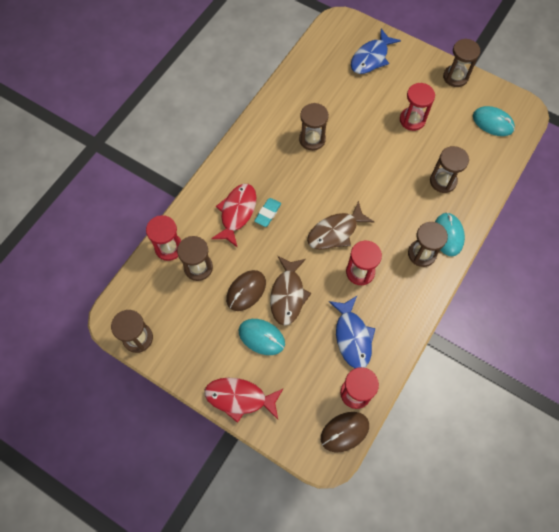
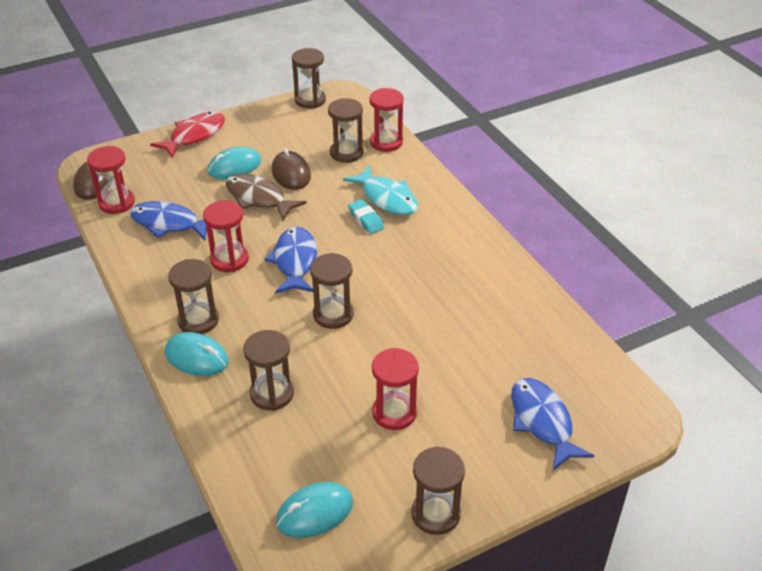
camera: 120 degrees right, 25 degrees down
red fish [211,184,256,248] -> turquoise fish [343,166,418,215]
brown hourglass [299,103,329,151] -> brown hourglass moved to [310,253,354,329]
brown fish [307,201,374,250] -> blue fish [265,227,317,294]

